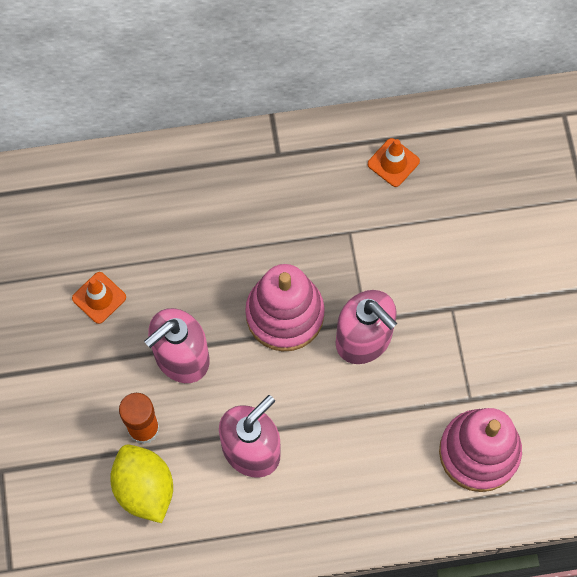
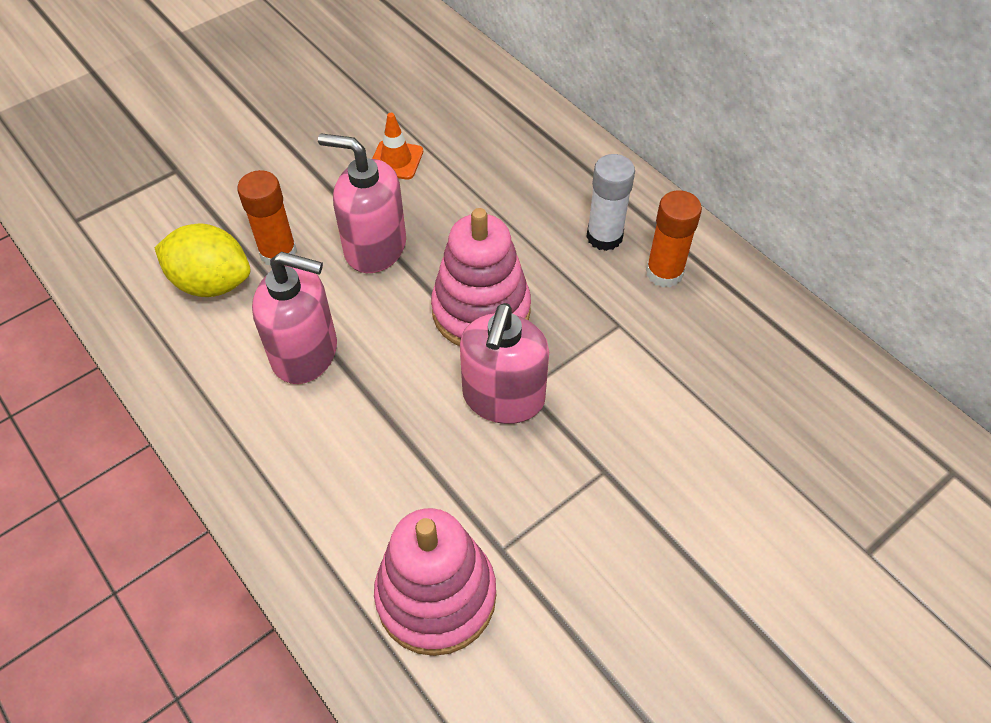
camera: 60 degrees right, 15 degrees down
yellow lemon [110,444,173,523] -> yellow lemon turned 75 degrees clockwise [155,224,251,297]
orange traffic cone [368,138,420,187] -> none
none -> white glue stick [586,154,635,251]
none -> orange glue stick [646,190,702,288]

